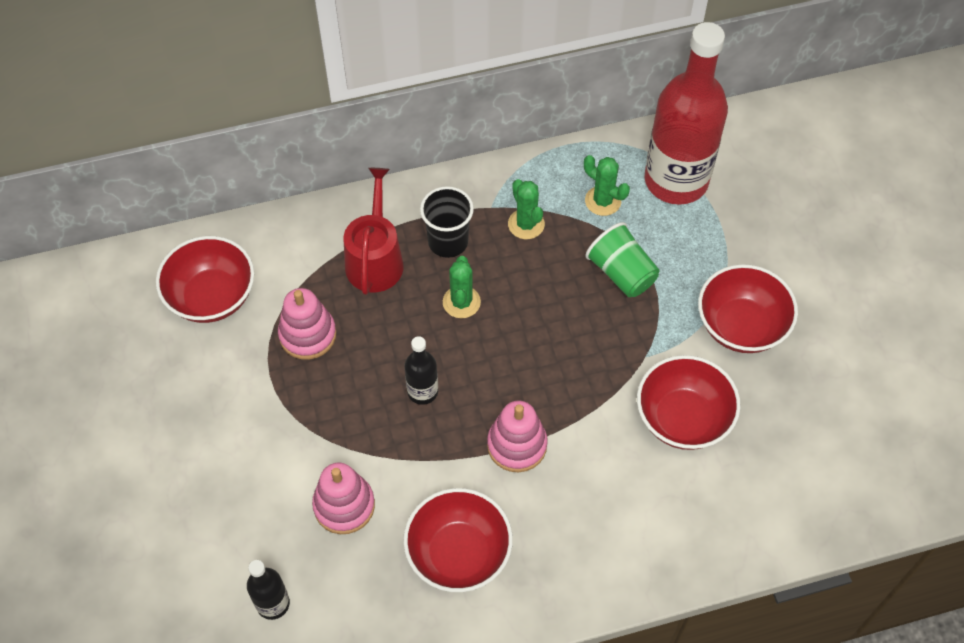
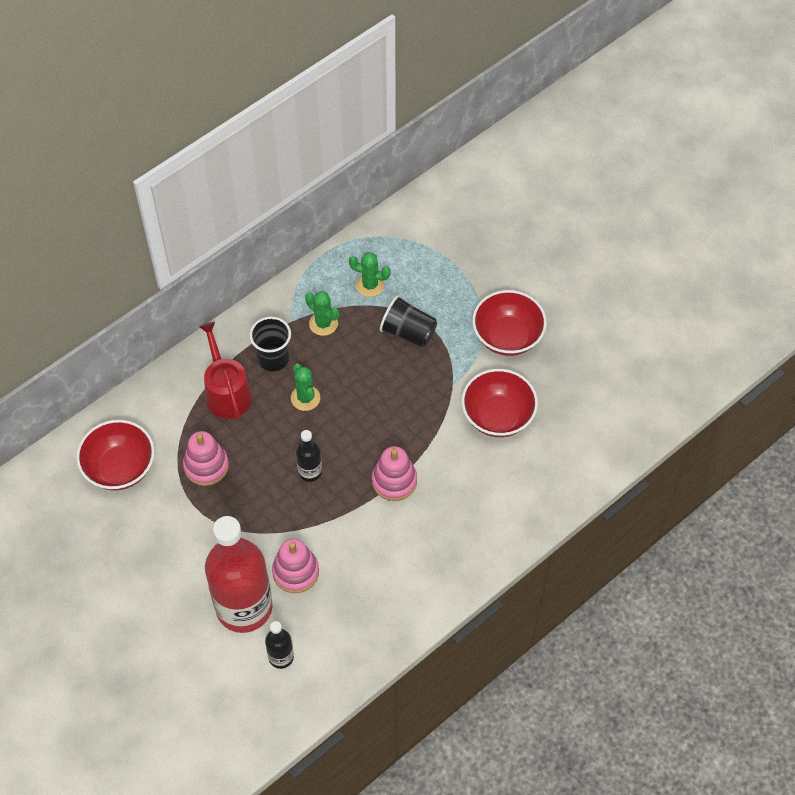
camera: 25 degrees left, 0 degrees up
red bowl [403,488,513,592] -> none
green cup [585,222,660,297] -> black cup [380,295,437,347]
red bottle [644,22,728,205] -> red bottle moved to [205,516,272,633]

